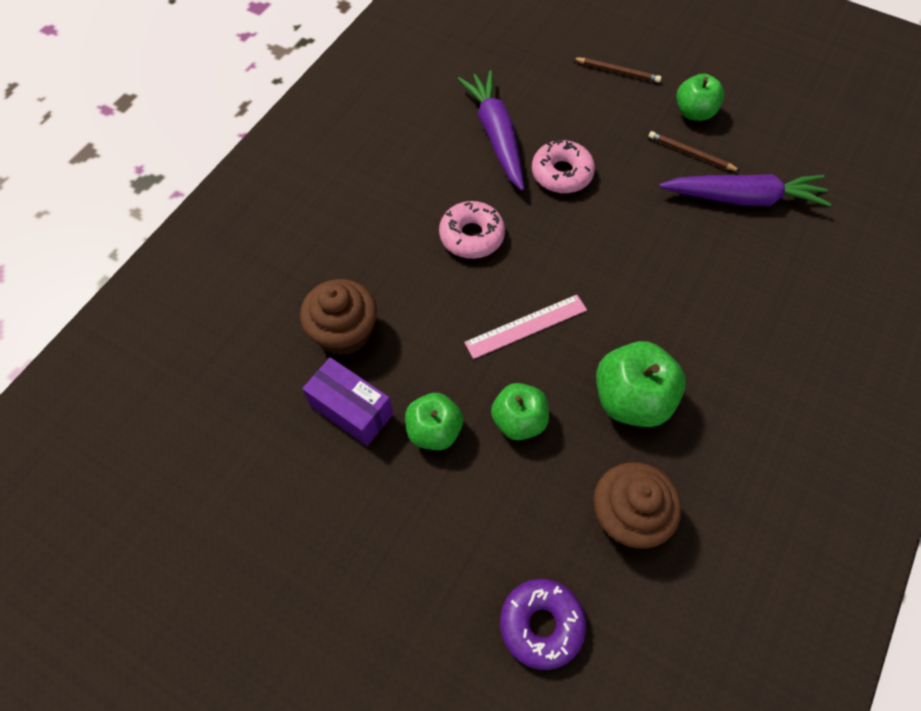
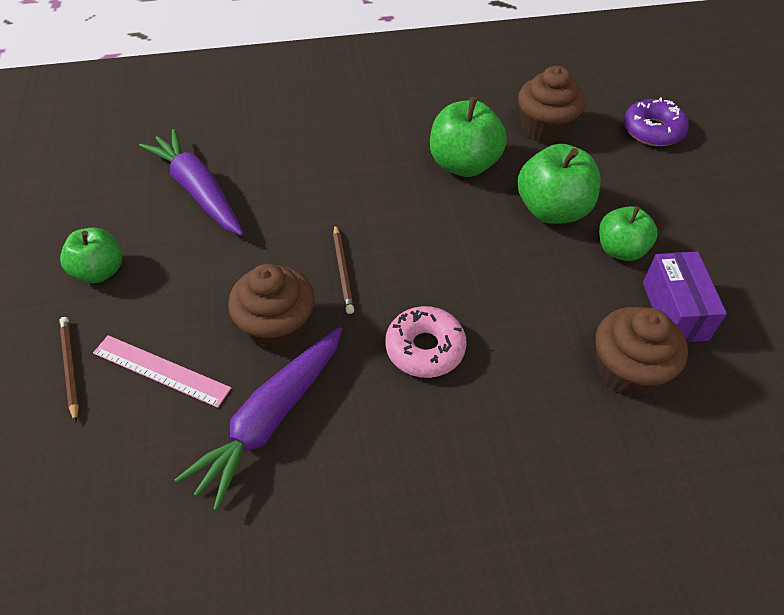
camera: 130 degrees left, 10 degrees down
pink ruler [464,295,587,359] -> pink ruler moved to [93,335,231,408]
green apple [491,383,549,440] -> green apple [518,144,600,224], size x1.51
pink donut [532,139,595,193] -> brown cupcake [228,264,315,351]
brown pencil [648,131,740,171] -> brown pencil moved to [333,224,354,314]

